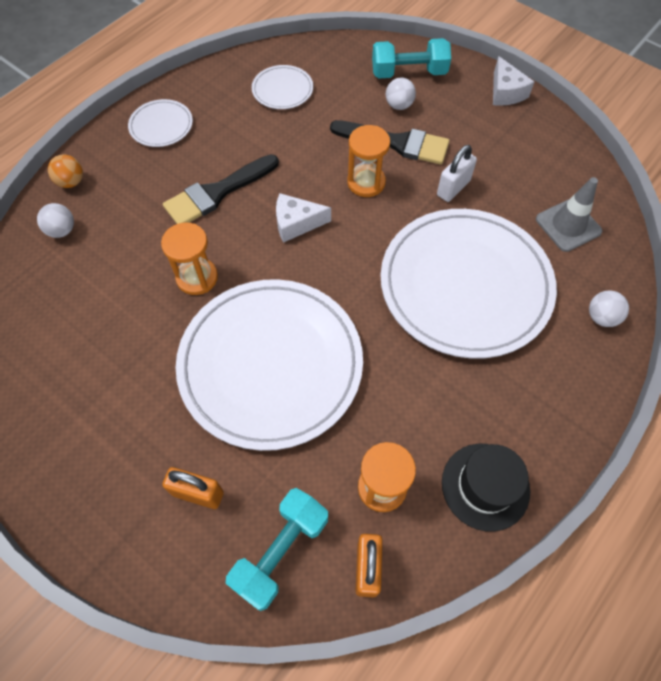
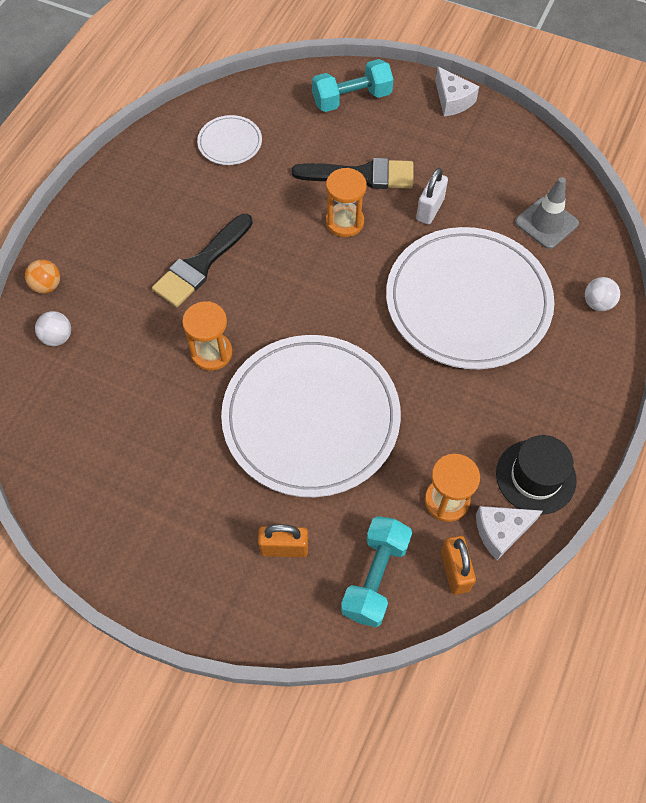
camera: 15 degrees left, 0 degrees up
white plate [128,99,193,147] -> none
white cheese [276,193,331,243] -> white cheese moved to [476,506,543,560]
white ball [386,78,416,110] -> none

